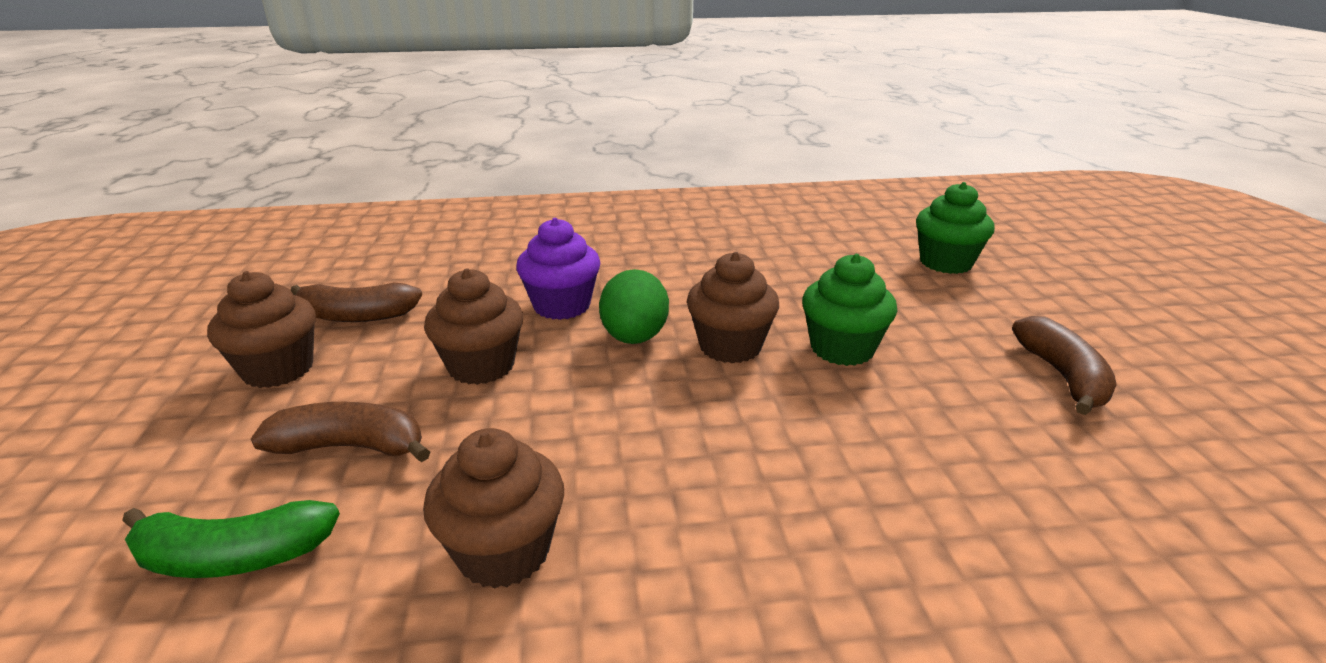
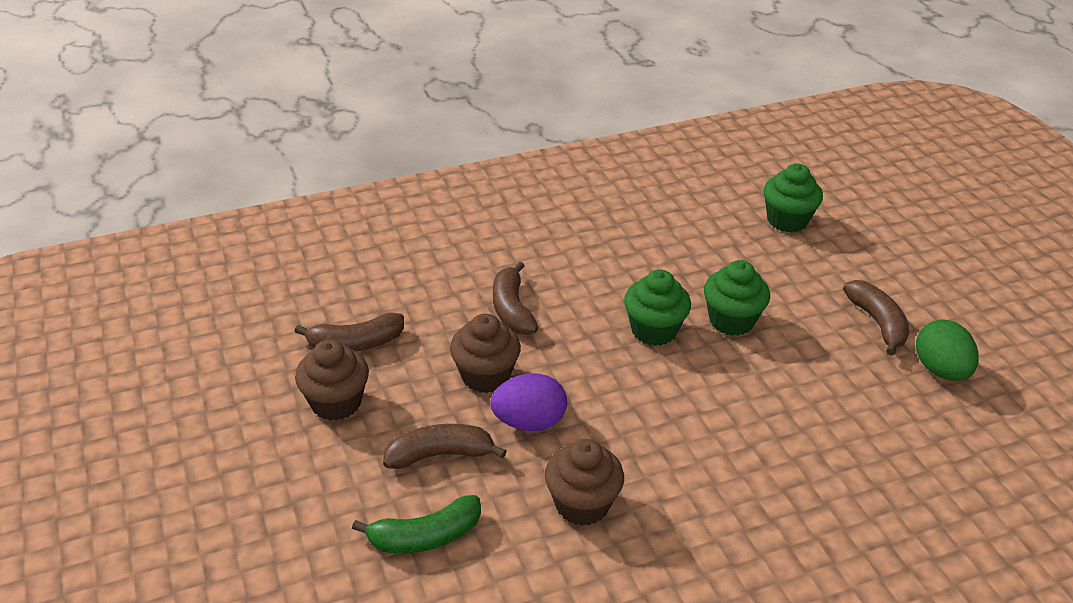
camera: 15 degrees left, 10 degrees up
purple cupcake [516,218,601,320] -> brown banana [493,261,539,335]
green egg [599,269,669,344] -> green egg moved to [916,320,979,381]
brown cupcake [687,252,779,363] -> green cupcake [624,269,691,346]
none -> purple egg [490,373,567,431]

